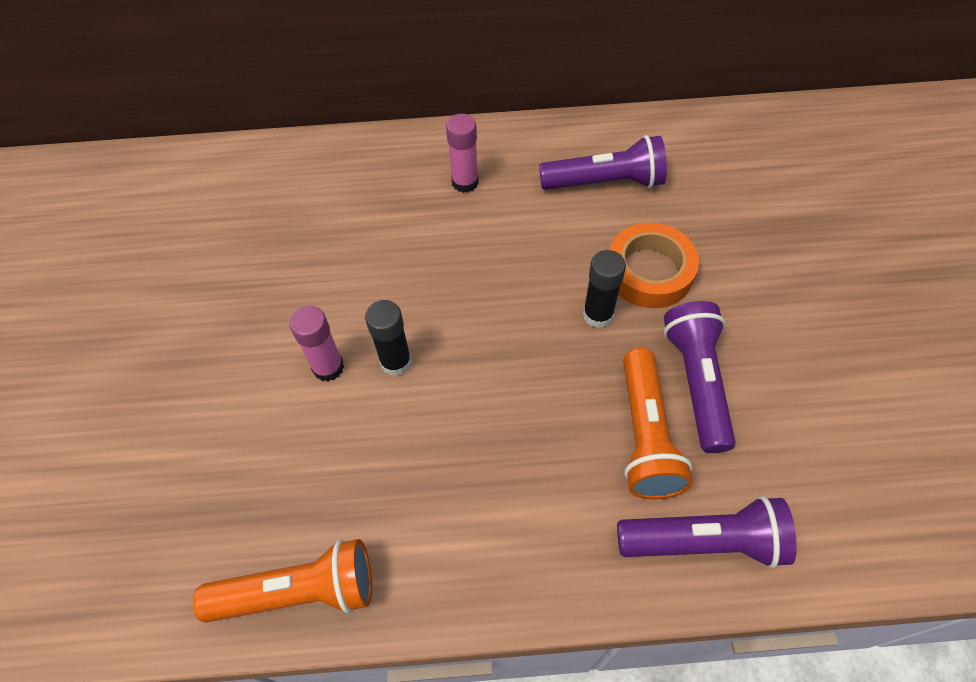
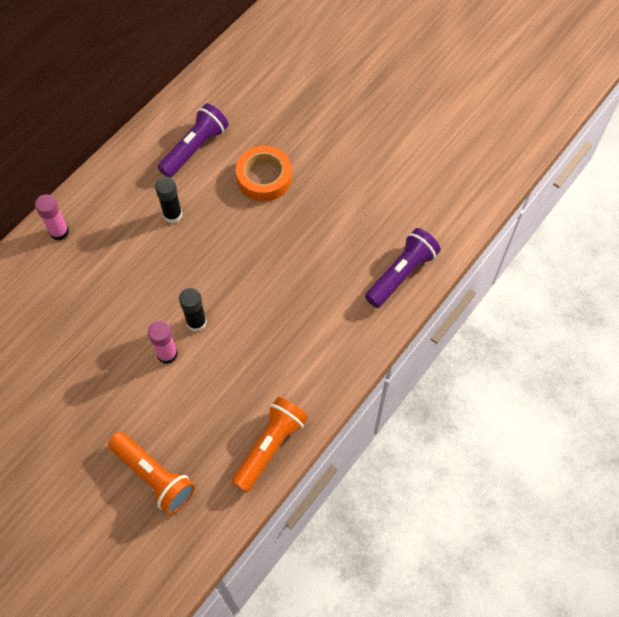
camera: 50 degrees left, 5 degrees up
pink glue stick [446,114,479,193] -> pink glue stick moved to [35,194,69,241]
black glue stick [583,250,626,328] -> black glue stick moved to [155,177,183,223]
orange flashlight [623,348,693,499] -> orange flashlight moved to [108,432,195,515]
purple flashlight [664,301,736,453] -> none

